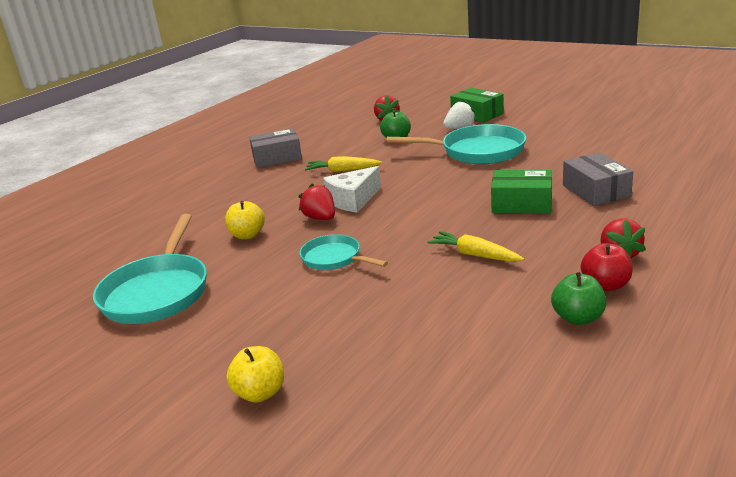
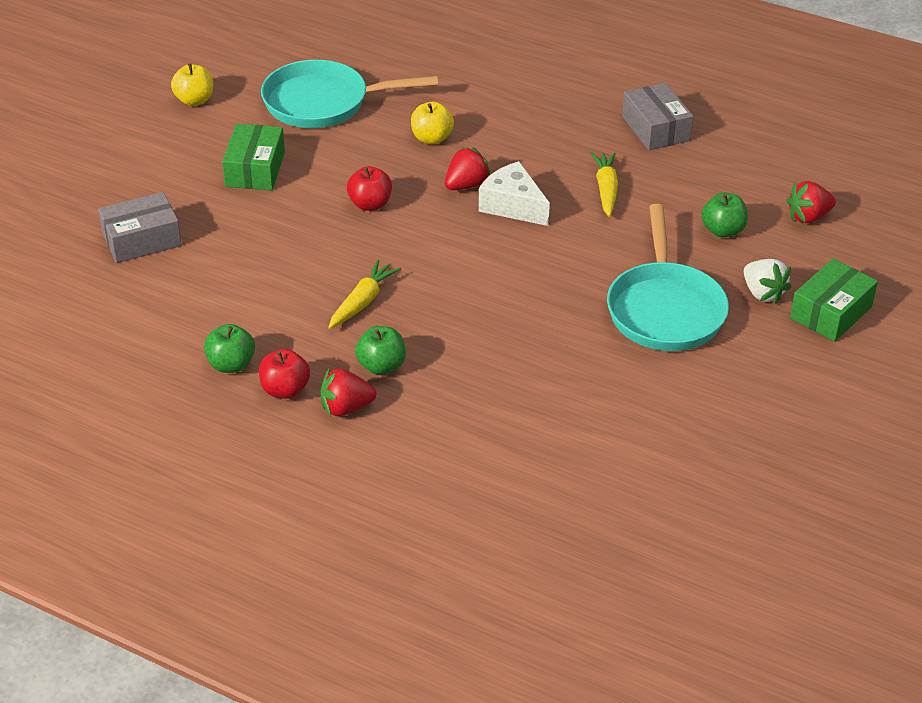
camera: 80 degrees right, 15 degrees up
yellow apple [226,346,284,403] -> yellow apple moved to [171,64,213,106]
turquoise pan [299,234,388,270] -> red apple [347,166,392,211]
green box [491,170,552,214] -> green box moved to [222,124,285,190]
grey box [563,153,633,206] -> grey box moved to [98,192,182,263]
none -> green apple [355,326,406,375]

